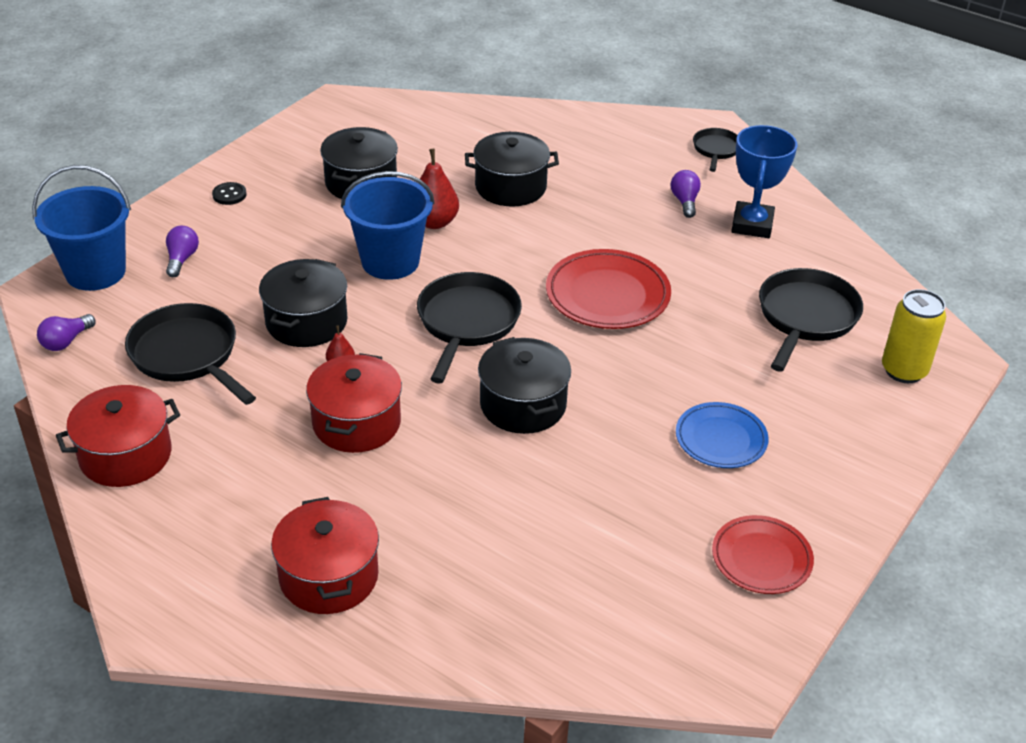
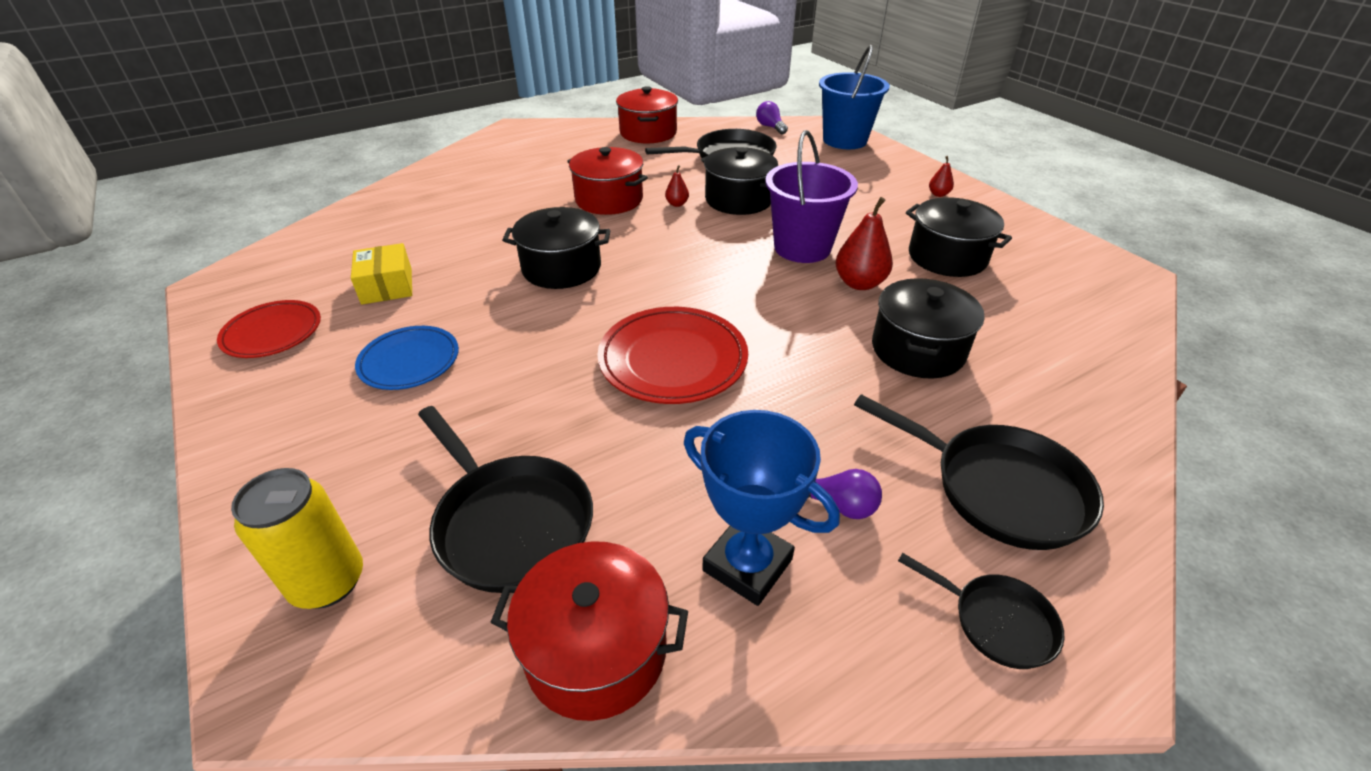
camera: 115 degrees right, 0 degrees up
purple light bulb [166,226,199,277] -> none
black button [212,182,247,205] -> red pear [929,156,954,197]
red pot [271,497,379,614] -> red pot moved to [490,541,688,721]
blue bucket [341,171,435,280] -> purple bucket [765,130,858,263]
black pan [417,272,522,384] -> black pan moved to [854,394,1104,550]
none -> yellow box [351,243,412,305]

